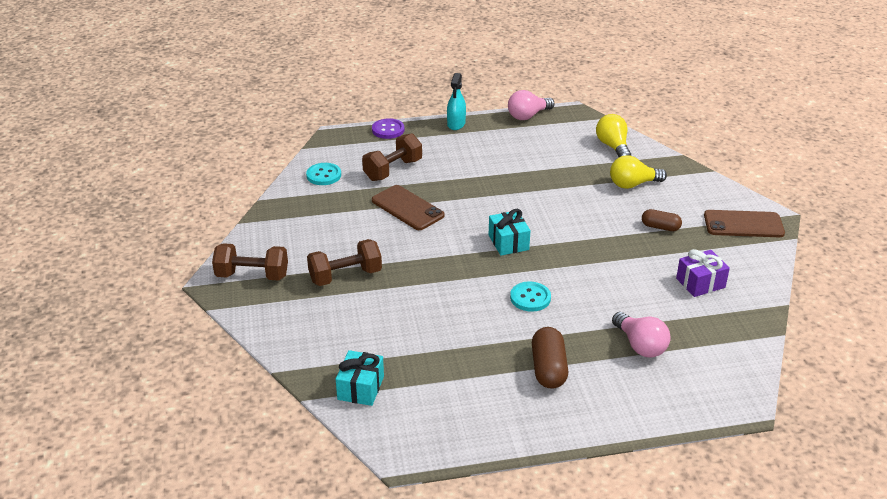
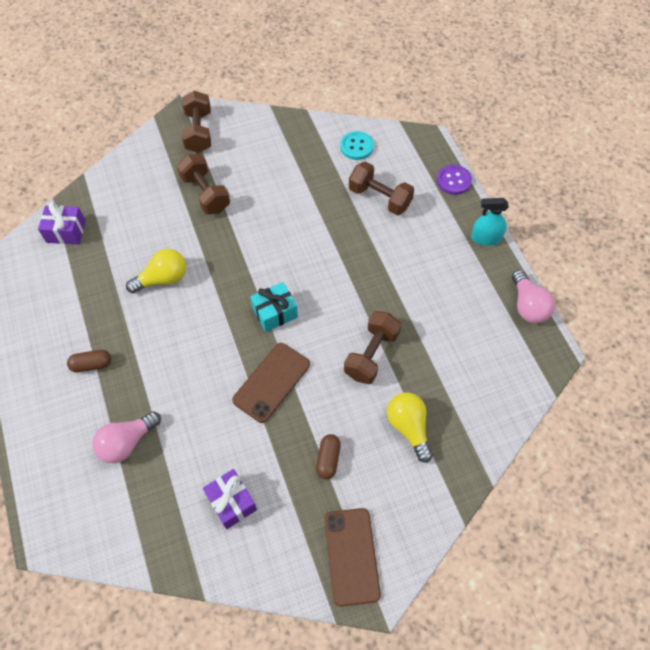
camera: 80 degrees right, 25 degrees up
turquoise gift [336,350,384,406] -> purple gift [38,202,86,245]
brown phone [372,185,445,230] -> brown phone moved to [232,343,310,423]
pink light bulb [508,90,555,120] -> pink light bulb turned 150 degrees counterclockwise [512,270,555,323]
turquoise button [510,281,551,312] -> none
brown capsule [532,327,568,389] -> brown capsule [67,350,111,372], size x0.64
yellow light bulb [596,114,631,157] -> yellow light bulb moved to [126,249,186,293]
none -> brown dumbbell [344,311,401,384]

